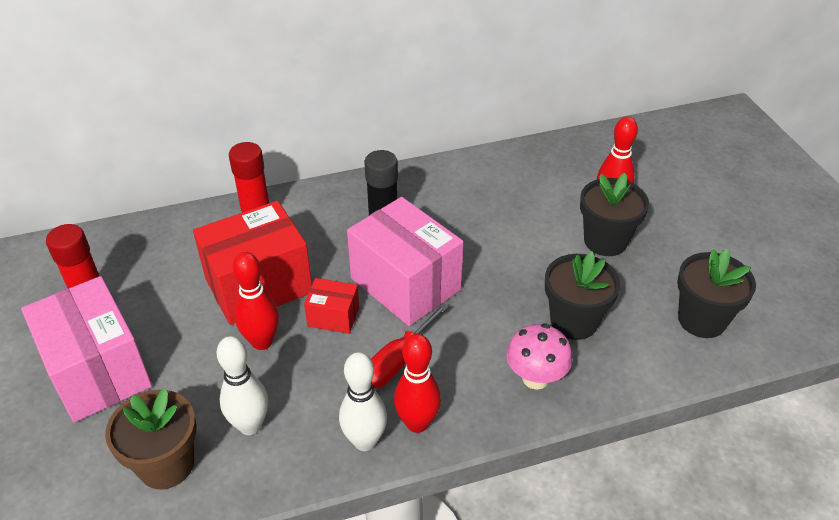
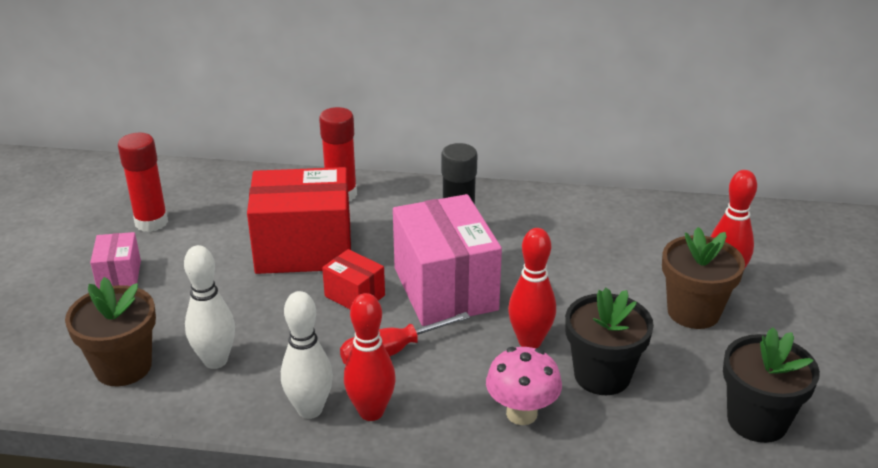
camera: 25 degrees right, 10 degrees down
pink box [21,276,152,422] -> pink box [90,232,141,289], size x0.48
red bowling pin [233,252,279,350] -> red bowling pin moved to [508,228,556,349]
black flower pot [580,173,649,256] -> brown flower pot [662,227,745,329]

